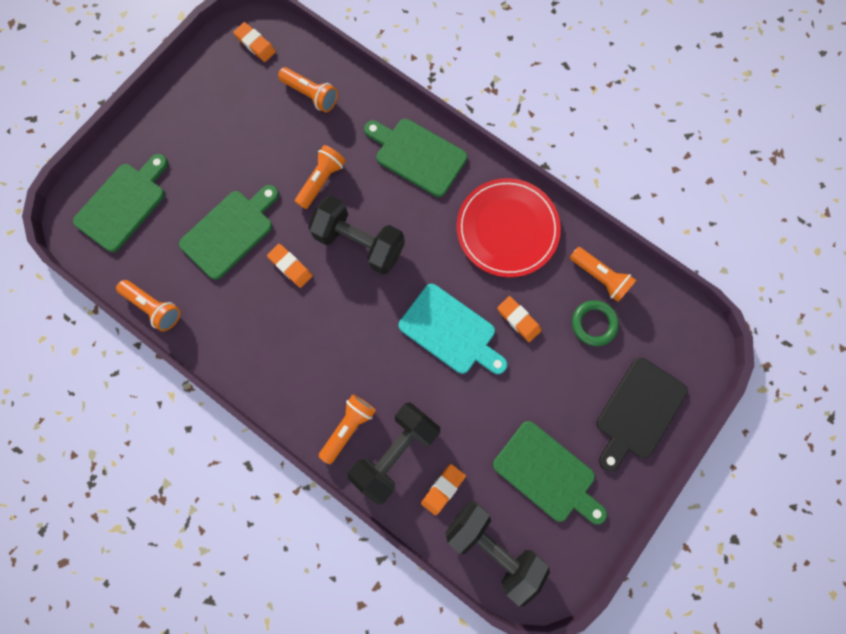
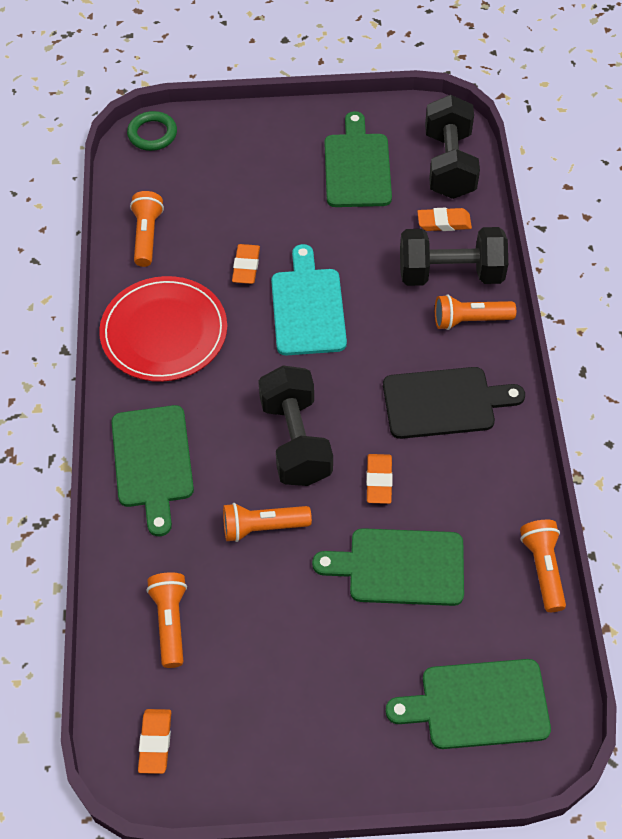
camera: 130 degrees left, 20 degrees down
green ring [572,300,619,346] -> green ring moved to [127,111,177,151]
black cutting board [596,358,688,471] -> black cutting board moved to [383,367,525,439]

